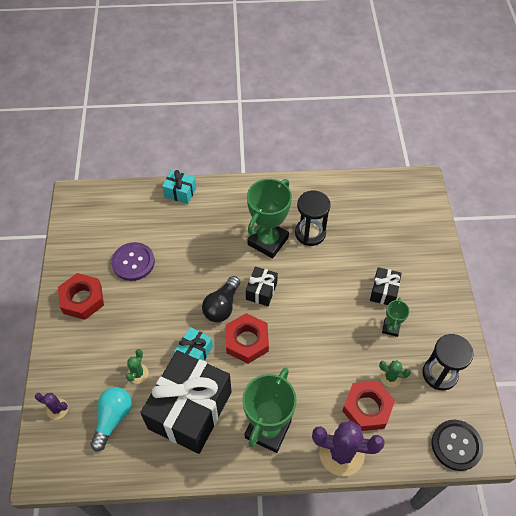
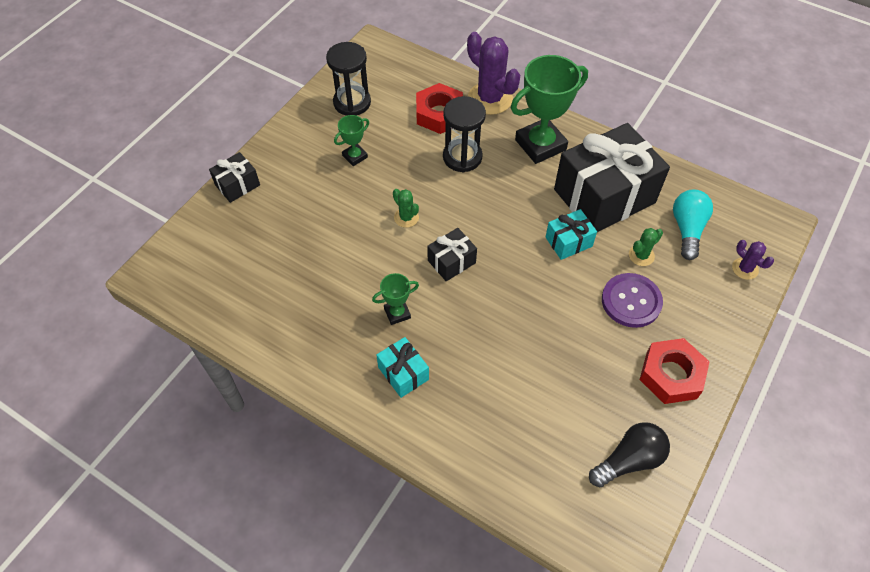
camera: 145 degrees left, 0 degrees up
turquoise light bulb [90,387,132,452] -> turquoise light bulb turned 135 degrees clockwise [673,190,713,260]
purple button [111,242,155,281] -> purple button moved to [602,273,663,328]
turquoise gift [162,170,196,204] -> turquoise gift moved to [376,337,429,398]
black light bulb [202,276,240,322] -> black light bulb moved to [589,422,670,487]
red nut [226,313,269,364] -> none
green trophy [247,179,292,258] -> green trophy [372,273,419,325], size x0.49
black hourglass [295,191,331,246] -> black hourglass moved to [443,96,486,173]
black gift [370,267,402,305] -> black gift moved to [209,152,260,203]
green cactus [379,360,411,387] -> green cactus moved to [393,189,419,228]
black button [432,420,483,471] -> none

